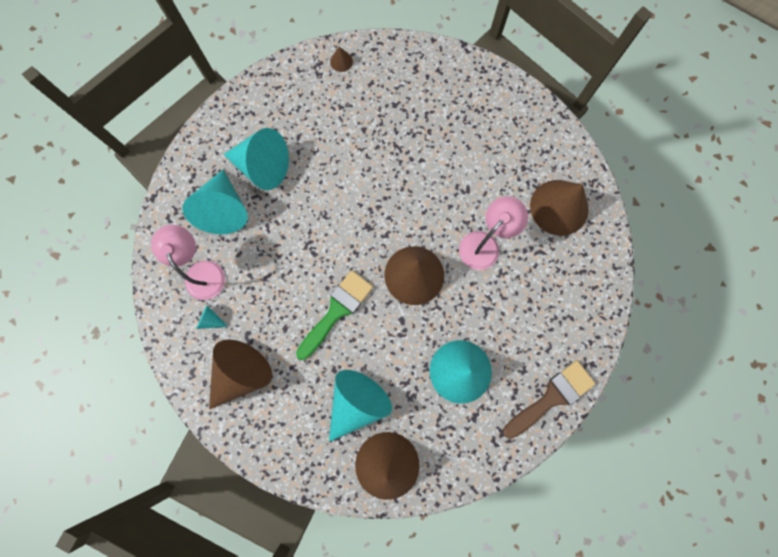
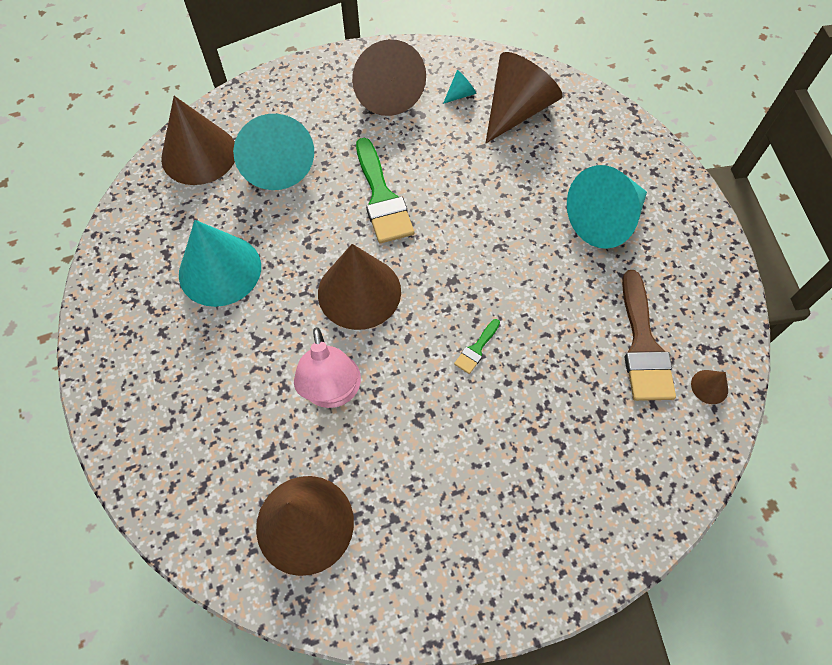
camera: 125 degrees right, 15 degrees down
pink lamp [151,225,225,300] -> brown cone [486,52,562,143]
turquoise cone [182,169,248,234] -> none
brown brush [503,361,595,439] -> brown brush moved to [622,270,676,401]
none -> green brush [454,319,500,374]

